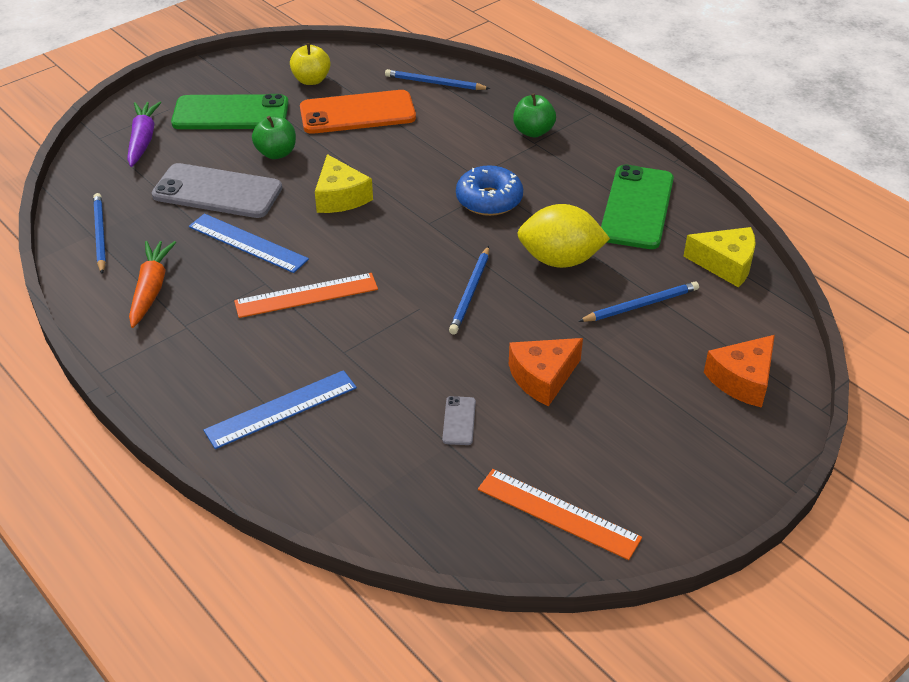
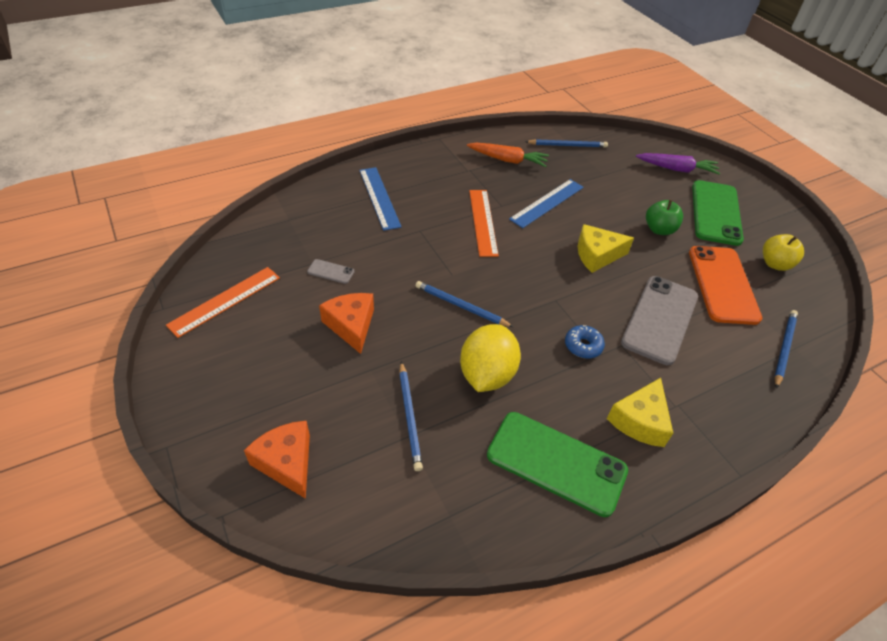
camera: 100 degrees right, 5 degrees up
grey phone [152,163,282,218] -> grey phone moved to [621,276,698,365]
blue donut [456,165,523,216] -> blue donut [565,325,605,359], size x0.62
green apple [513,94,556,137] -> none
yellow cheese [683,227,756,287] -> yellow cheese moved to [607,378,673,447]

